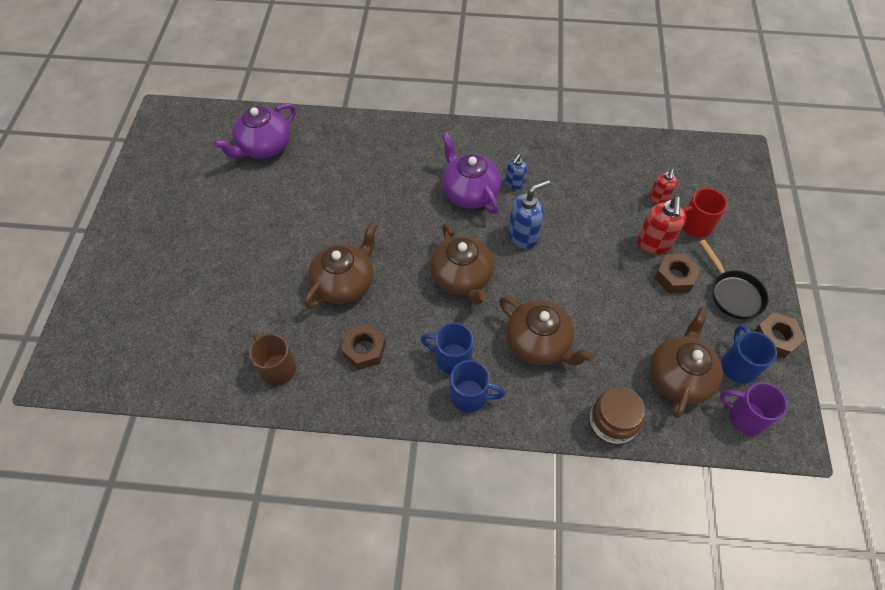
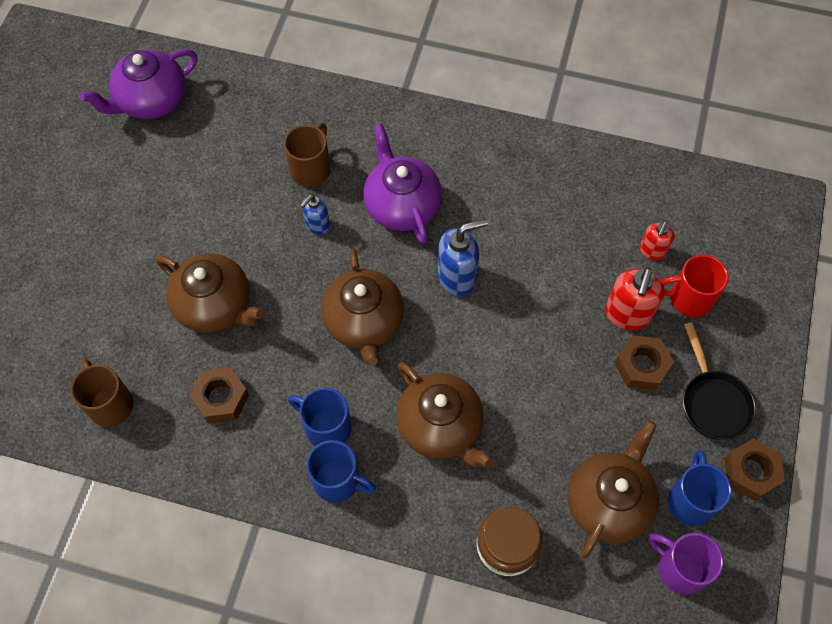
camera: 10 degrees right, 5 degrees up
brown teapot [305,222,378,309] -> brown teapot turned 75 degrees clockwise [156,253,264,333]
blue soap dispenser [505,154,527,189] -> blue soap dispenser moved to [300,194,330,235]
none -> brown mug [284,123,331,187]

